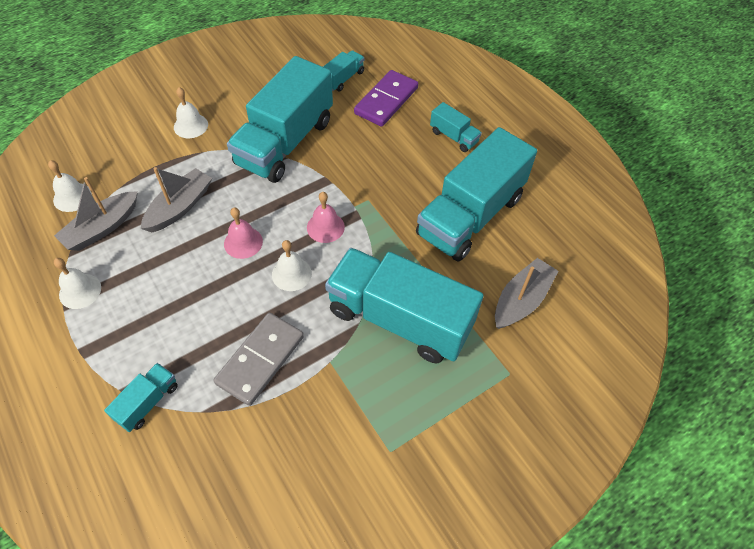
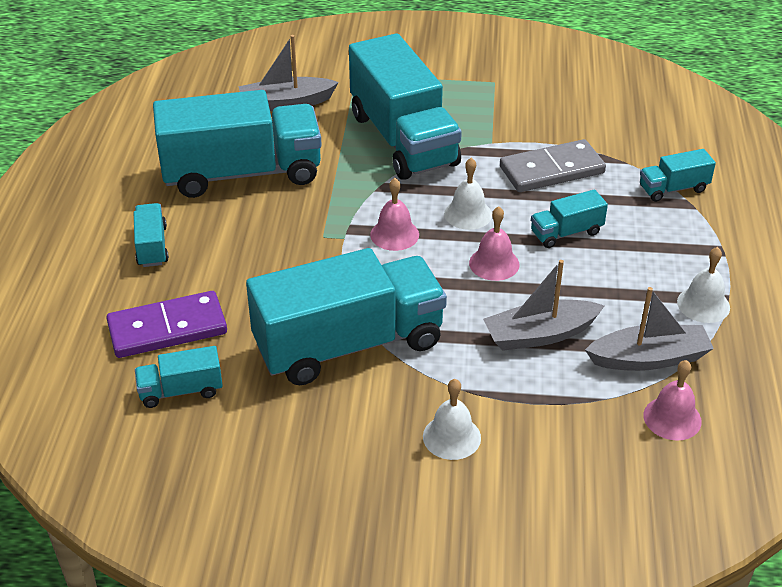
camera: 140 degrees left, 15 degrees down
white bell [48,160,92,212] -> pink bell [643,360,702,441]
none -> turquoise truck [531,189,608,248]

